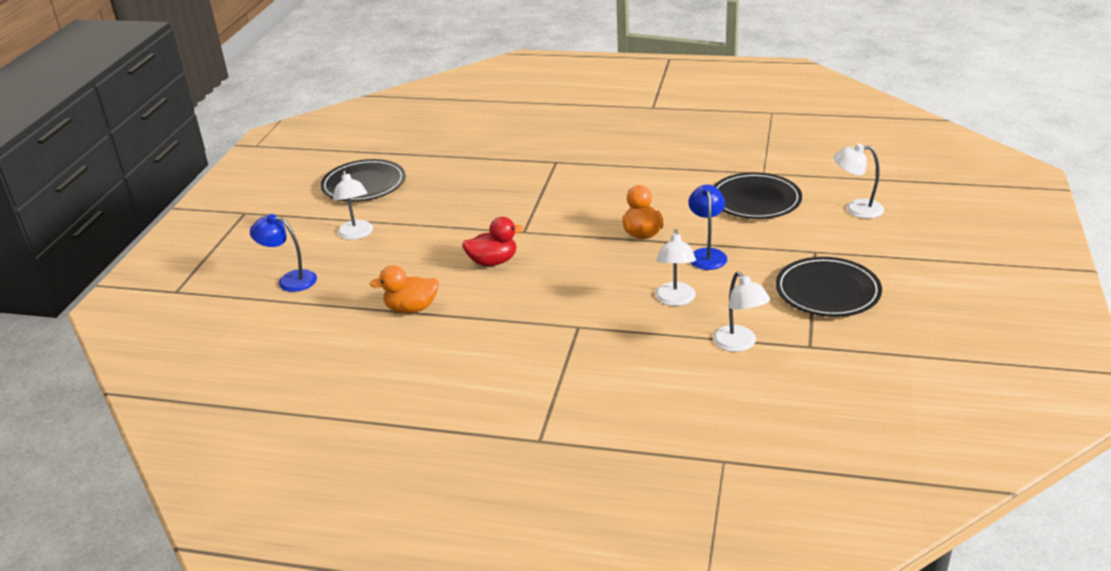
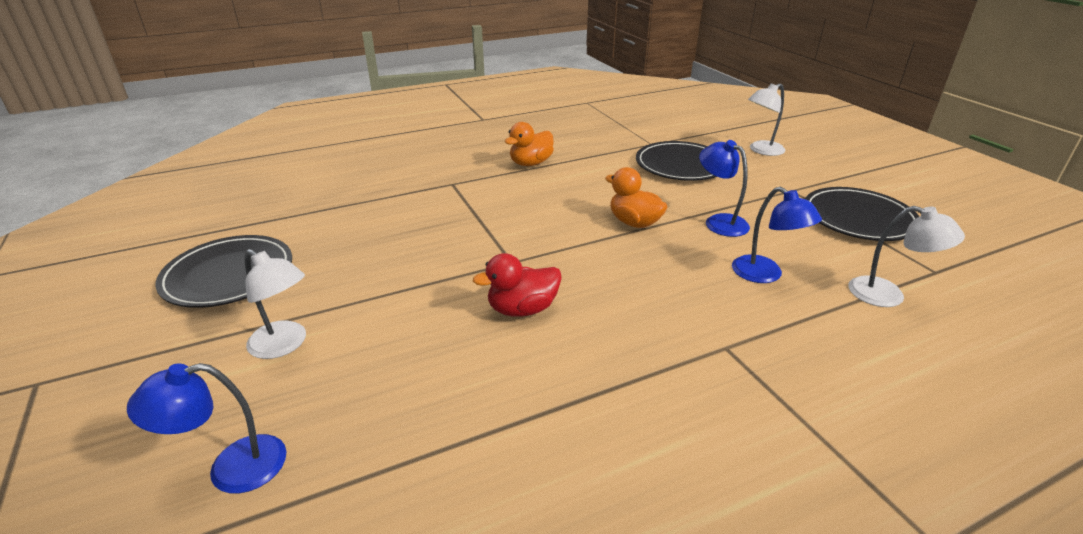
camera: 40 degrees left, 0 degrees up
orange duck [370,265,439,313] -> orange duck moved to [505,122,554,166]
red duck [462,217,525,266] -> red duck turned 150 degrees counterclockwise [473,253,562,317]
white lamp [655,229,696,306] -> blue lamp [732,187,822,283]

